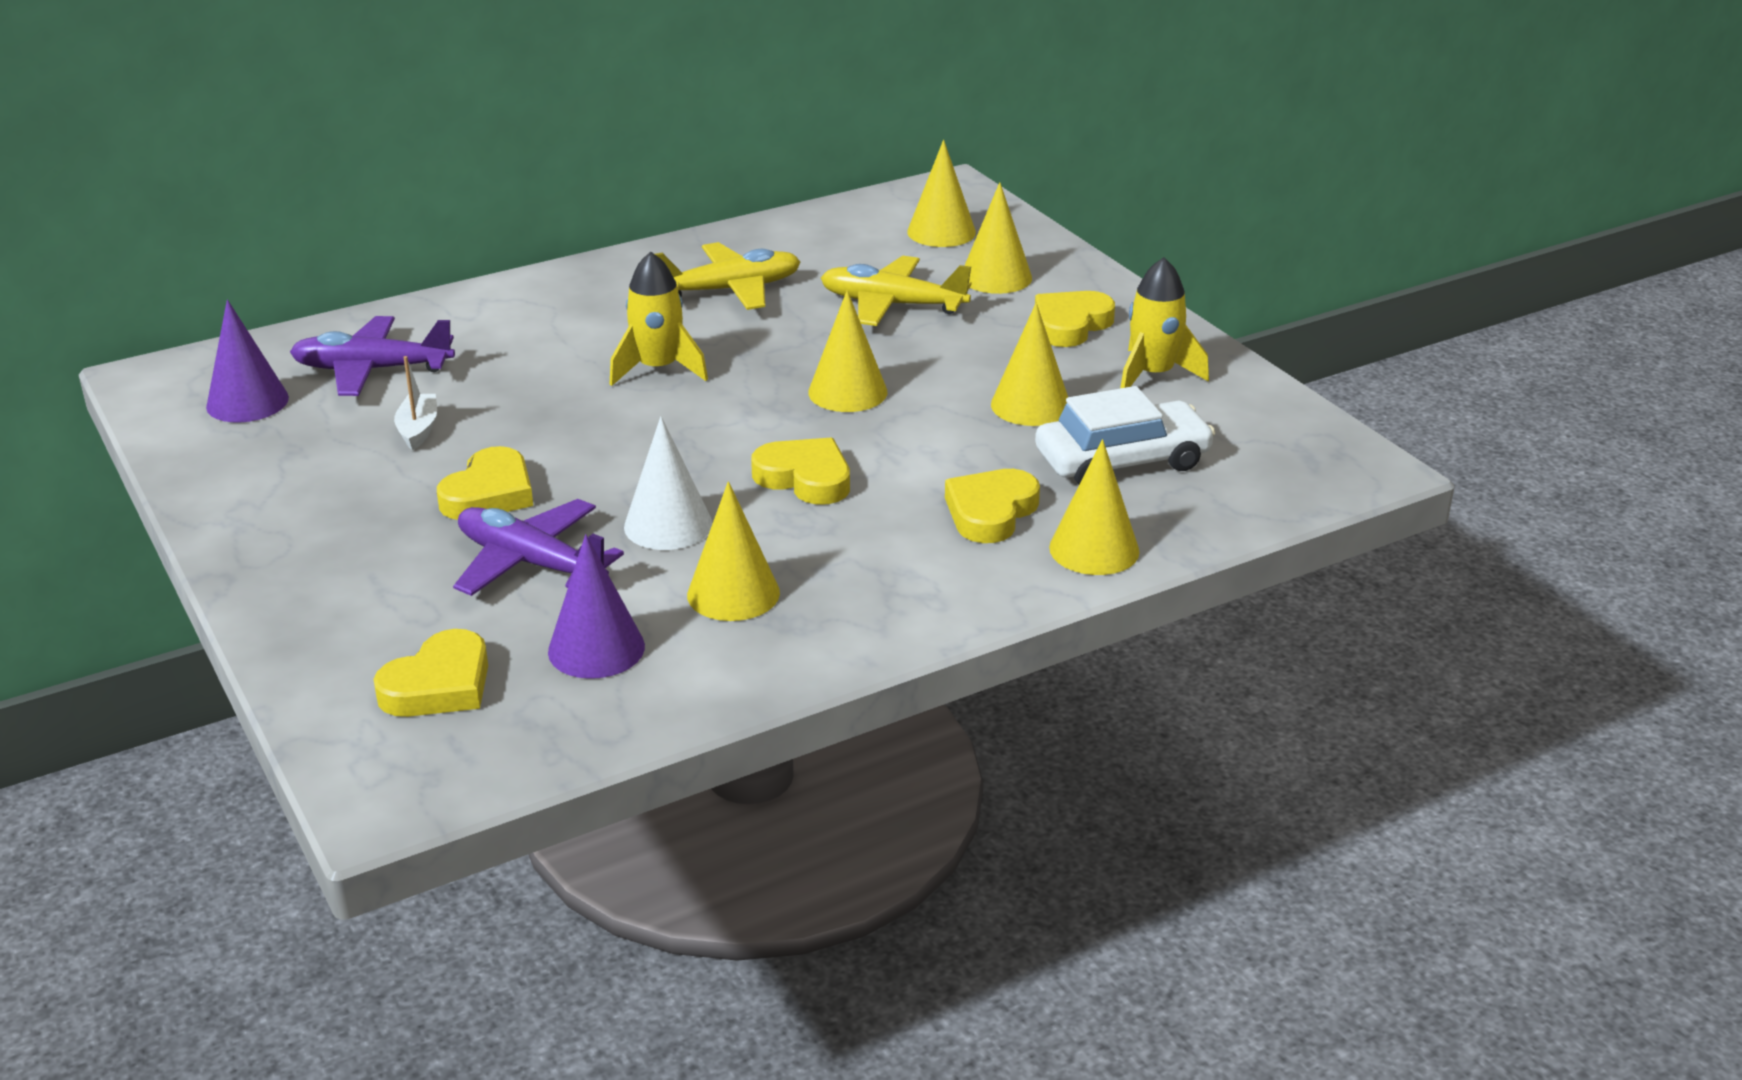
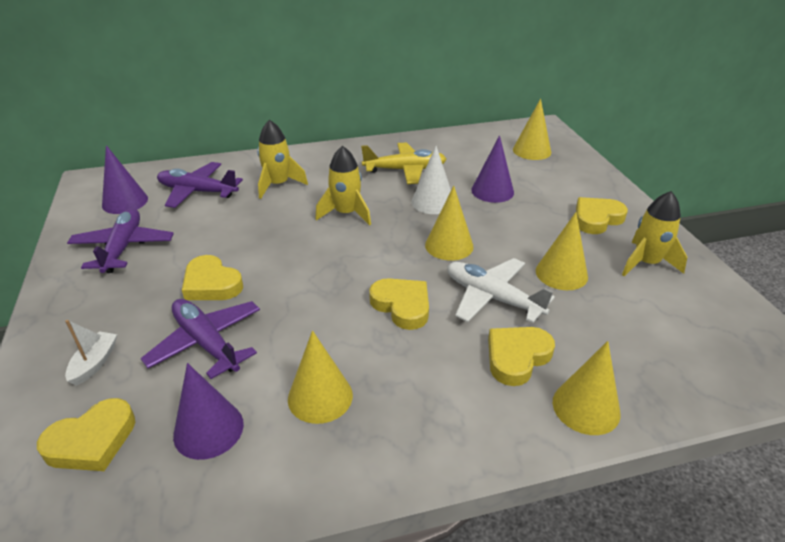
camera: 15 degrees right, 5 degrees up
white boat [394,356,437,450] -> white boat moved to [65,320,117,386]
yellow heart [437,446,533,520] -> yellow heart turned 90 degrees clockwise [182,255,243,300]
white cone [624,416,712,550] -> white cone moved to [411,146,451,214]
yellow plane [821,256,972,326] -> purple cone [471,135,514,203]
yellow cone [964,182,1032,294] -> none
white car [1035,386,1215,485] -> none
none -> purple plane [67,208,174,273]
none -> yellow rocket [257,120,308,199]
none -> white plane [447,258,555,323]

